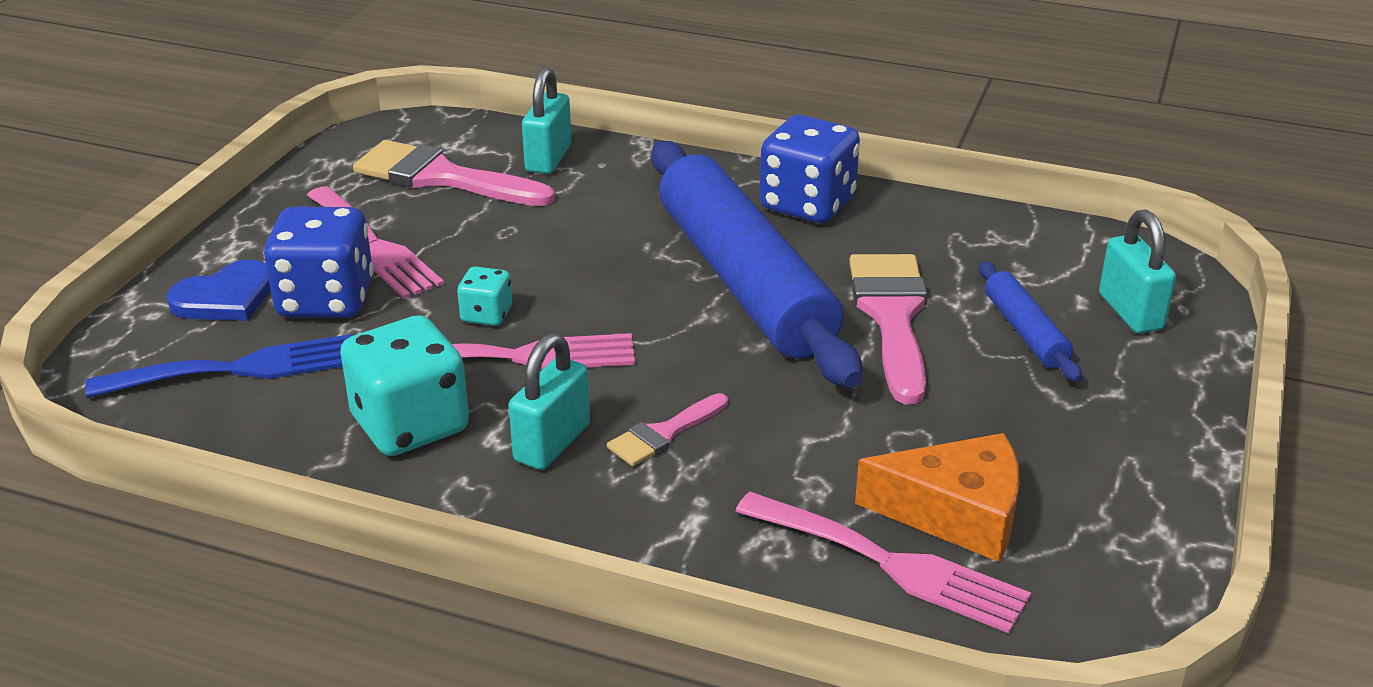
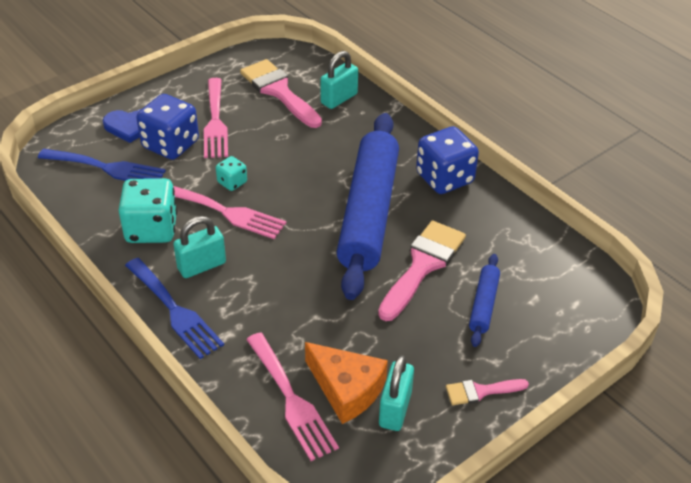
camera: 30 degrees right, 10 degrees up
pink brush [607,393,728,466] -> pink brush moved to [446,379,529,405]
turquoise padlock [1099,209,1176,333] -> turquoise padlock moved to [379,355,414,431]
none -> blue fork [125,258,224,359]

